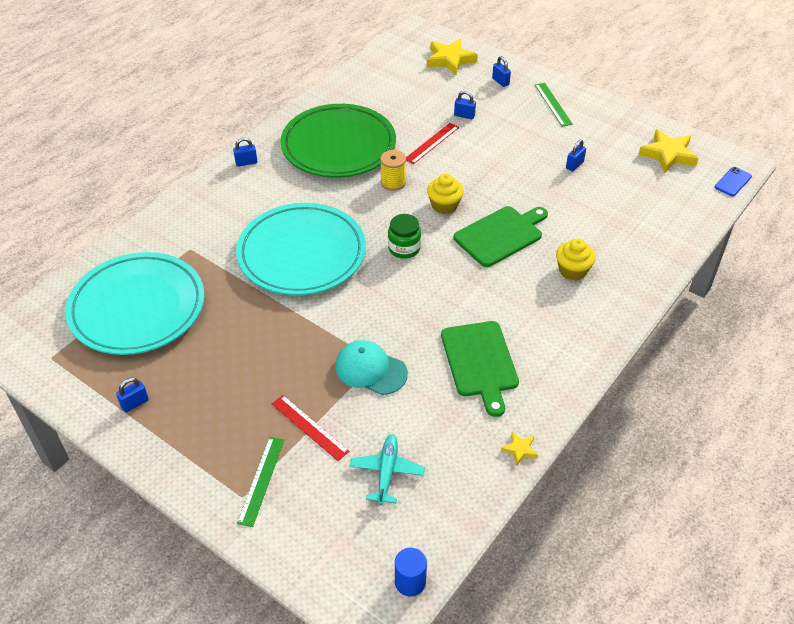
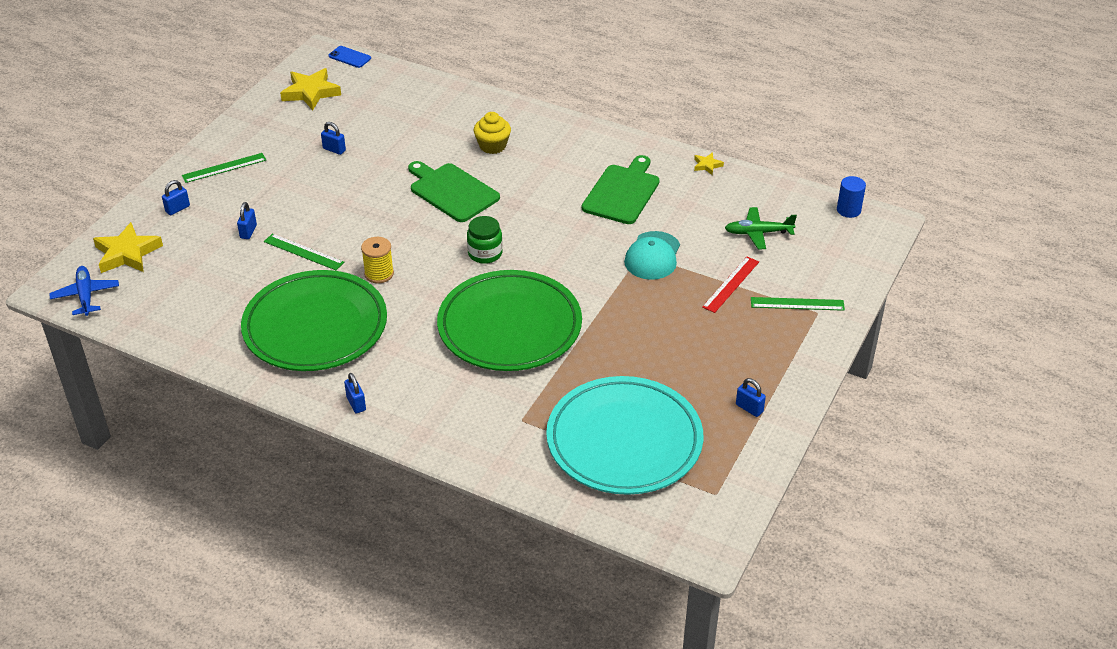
camera: 100 degrees left, 5 degrees down
turquoise plate [236,203,366,295] -> green plate [437,270,582,371]
turquoise plane [350,434,425,505] -> green plane [725,207,797,249]
red ruler [406,123,459,164] -> green ruler [264,234,344,270]
yellow cupcake [427,174,464,214] -> none
green cutting board [441,321,519,417] -> green cutting board turned 45 degrees counterclockwise [582,155,660,224]
none -> blue plane [49,266,119,316]

